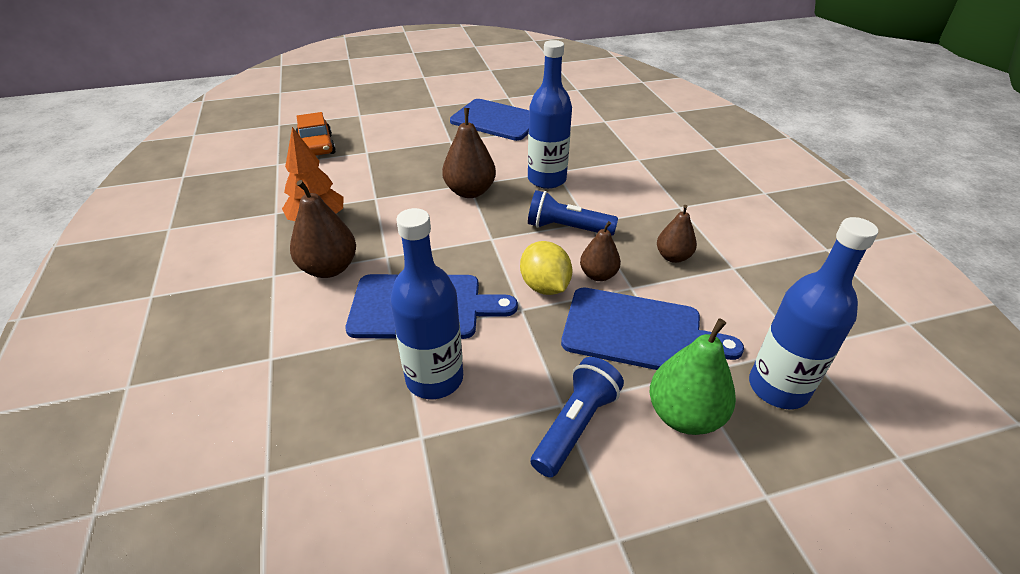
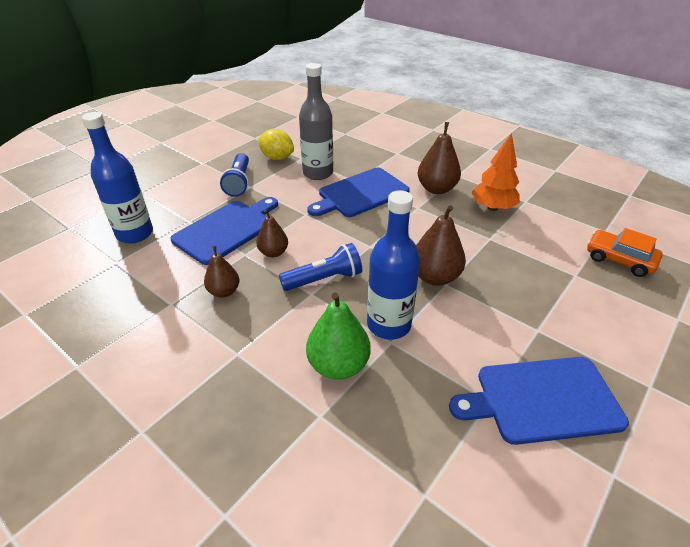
camera: 145 degrees right, 0 degrees up
blue bottle [390,208,463,399] -> grey bottle [299,63,333,180]
yellow lemon [520,241,573,295] -> yellow lemon moved to [258,129,294,160]
blue cutting board [561,288,744,370] -> blue cutting board turned 150 degrees clockwise [170,197,278,265]
green pear [650,319,736,435] -> green pear moved to [306,292,371,380]

